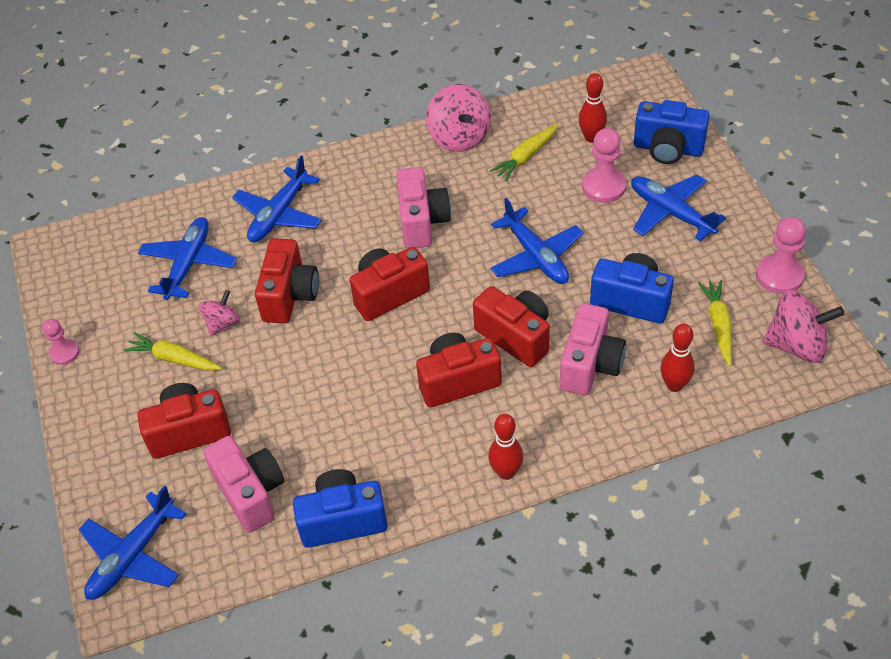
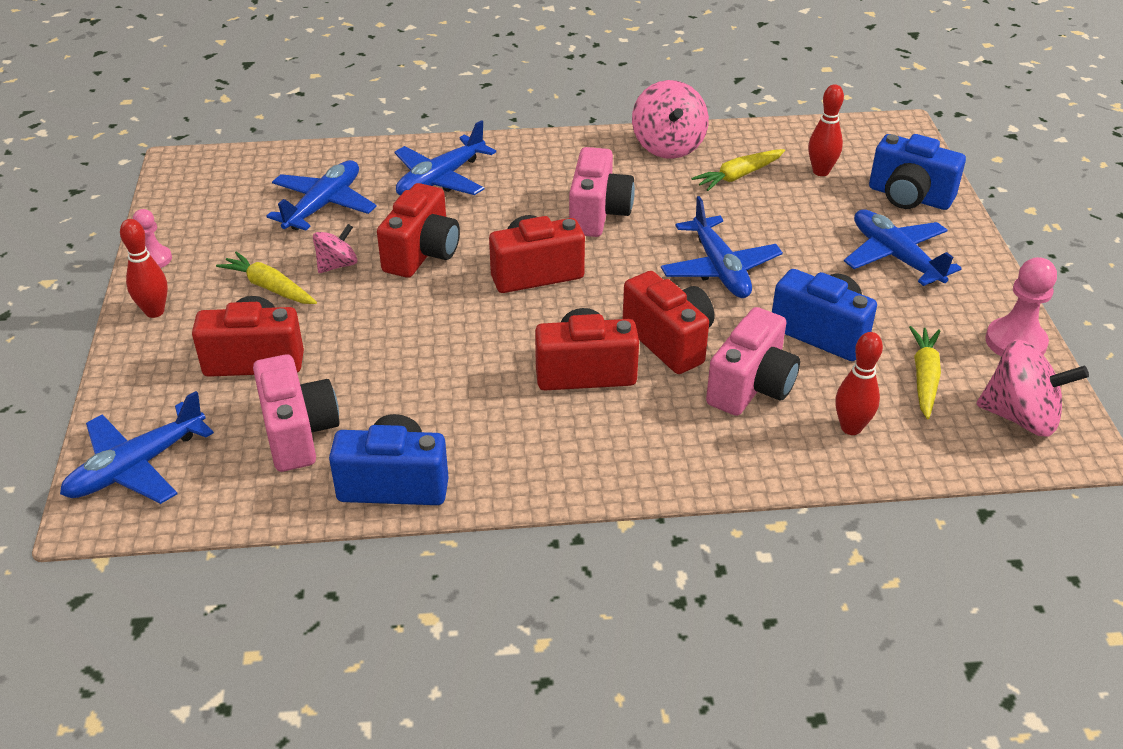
camera: 10 degrees right, 10 degrees down
red bowling pin [488,414,523,480] -> red bowling pin moved to [120,219,168,318]
pink pawn [582,128,626,203] -> none

